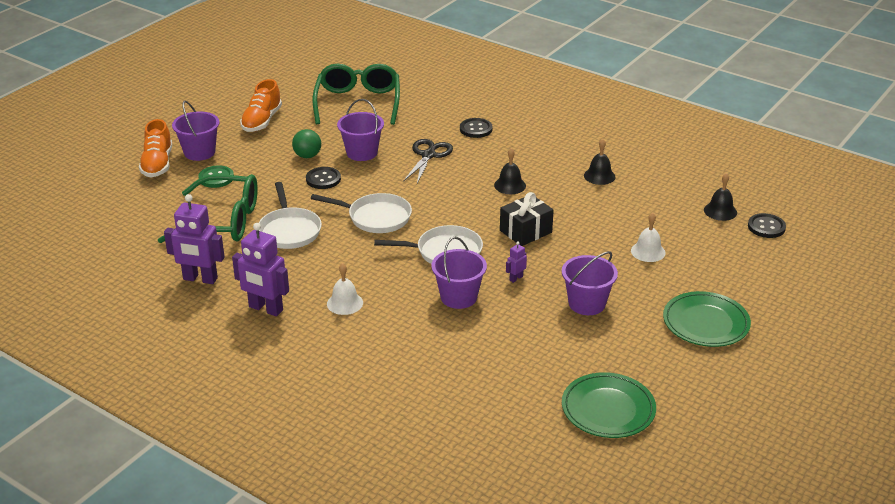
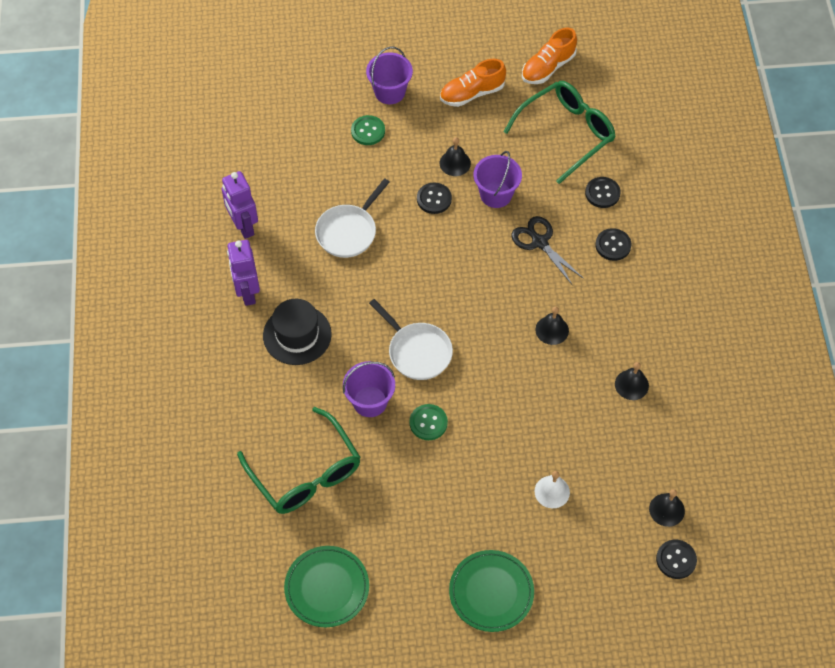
camera: 50 degrees right, 25 degrees up
orange shoe [139,119,172,177] -> orange shoe moved to [522,28,577,84]
green glasses [158,174,258,243] -> green glasses moved to [237,407,361,514]
green ball [292,129,321,158] -> black bell [440,137,471,176]
white pan [311,193,412,233] -> none
white bell [327,263,363,315] -> black hat [263,299,332,365]
black scissors [403,139,453,184] -> black scissors turned 105 degrees counterclockwise [511,216,584,286]
black gift [500,192,554,246] -> none
purple robot [506,241,527,283] -> green button [410,404,448,440]
purple bucket [562,251,618,315] -> none
none -> black button [585,177,621,208]

